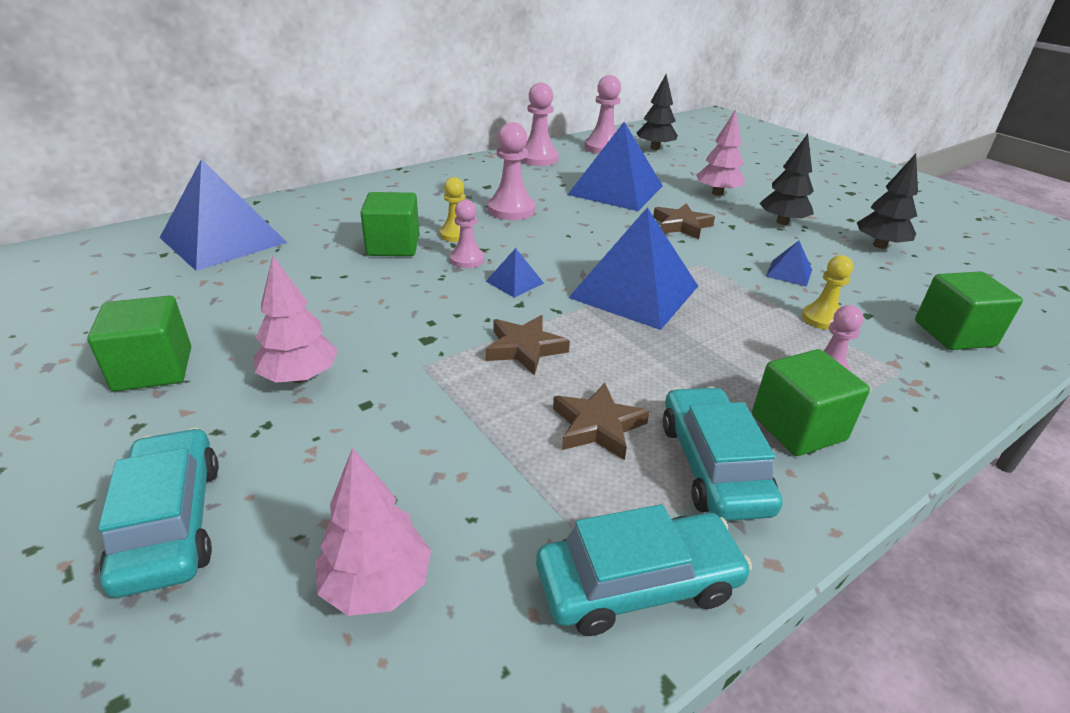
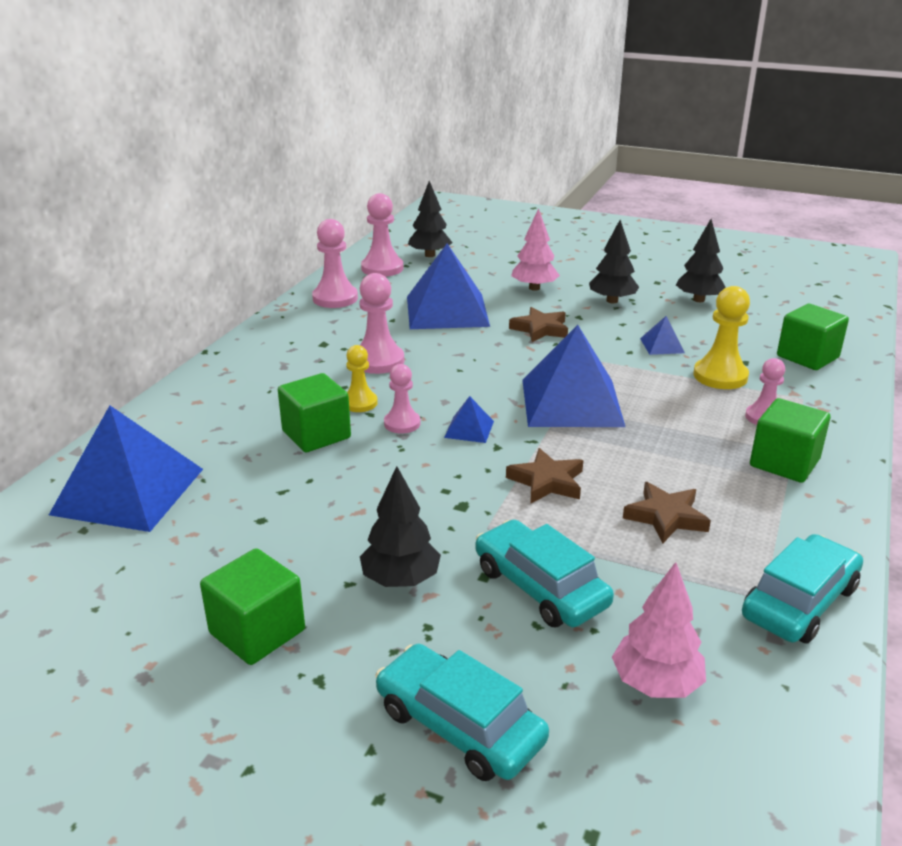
camera: 30 degrees left, 5 degrees down
pink tree [254,255,338,383] -> black tree [360,466,441,587]
turquoise car [663,386,783,521] -> turquoise car moved to [475,519,614,627]
yellow pawn [802,255,853,330] -> yellow pawn [694,286,750,389], size x1.58

